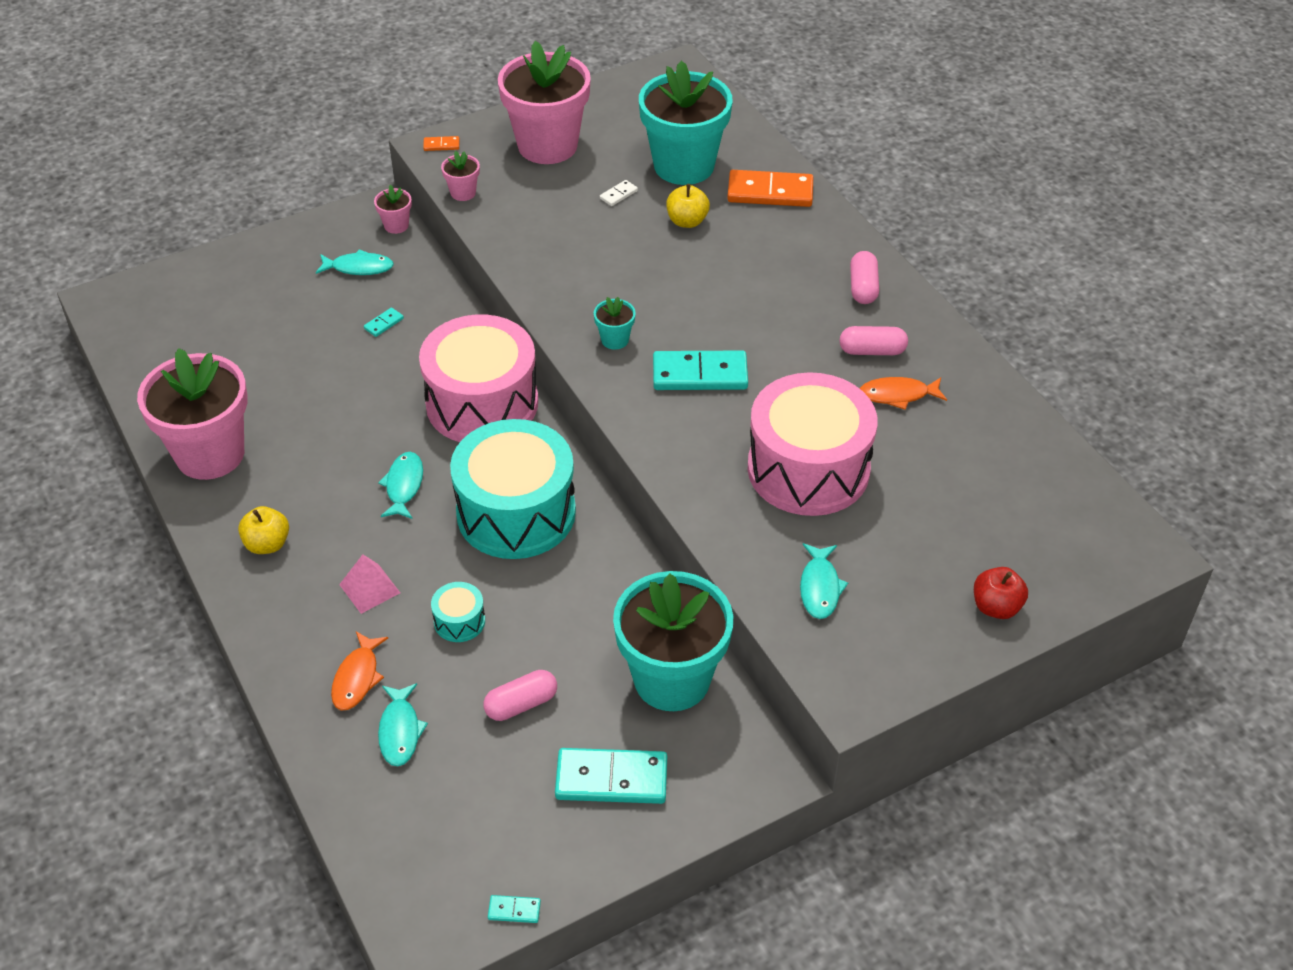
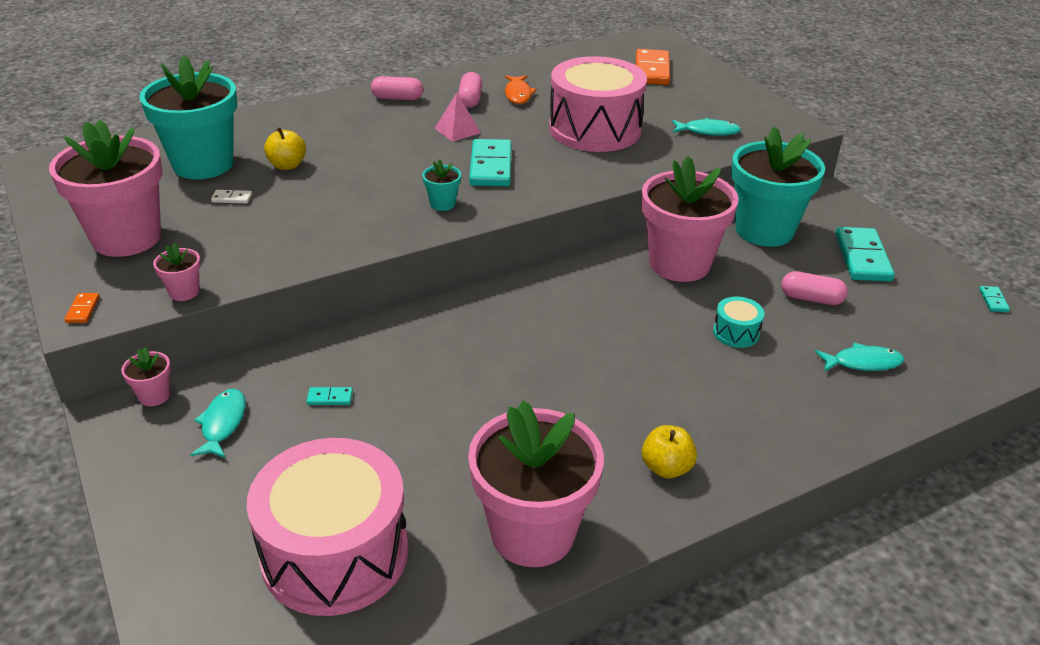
camera: 90 degrees left, 10 degrees down
orange fish [331,631,388,710] -> none
pink pyramid [339,555,400,614] -> pink pyramid moved to [435,93,481,142]
turquoise domino [364,307,404,337] -> turquoise domino turned 45 degrees counterclockwise [307,387,353,405]
turquoise fish [378,452,423,519] -> none
pink drum [419,314,538,442] -> pink drum moved to [246,438,408,616]
turquoise drum [450,419,576,559] -> none
pink capsule [483,670,557,721] -> pink capsule turned 45 degrees counterclockwise [782,271,848,305]
white domino [600,180,638,206] -> white domino turned 45 degrees counterclockwise [211,190,252,204]
orange domino [727,170,813,207] -> orange domino moved to [636,49,670,85]
red apple [974,567,1028,619] -> none
none -> pink flower pot [641,156,739,282]

